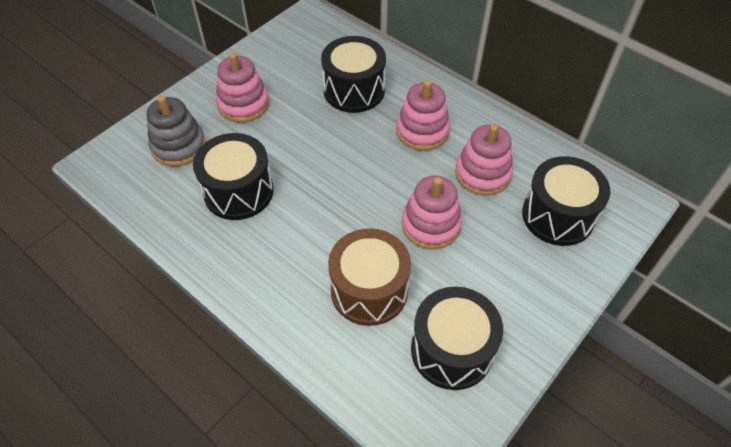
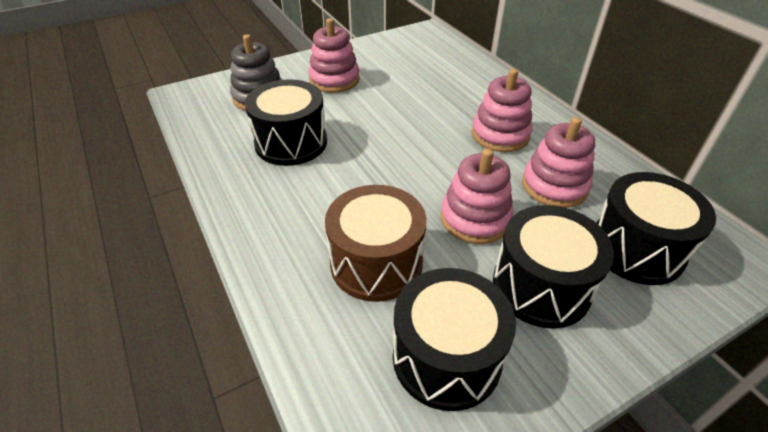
camera: 20 degrees right, 10 degrees down
black drum [321,36,386,113] -> black drum moved to [493,205,614,329]

